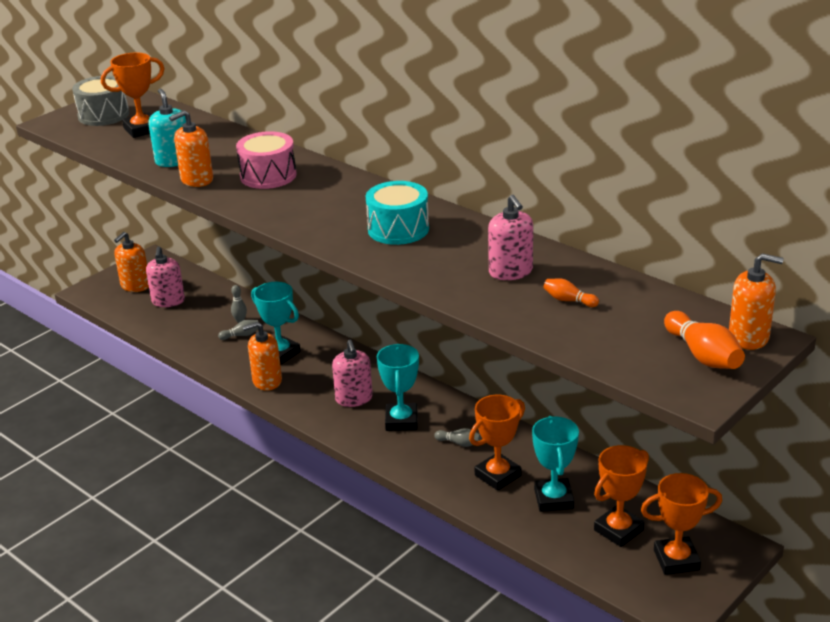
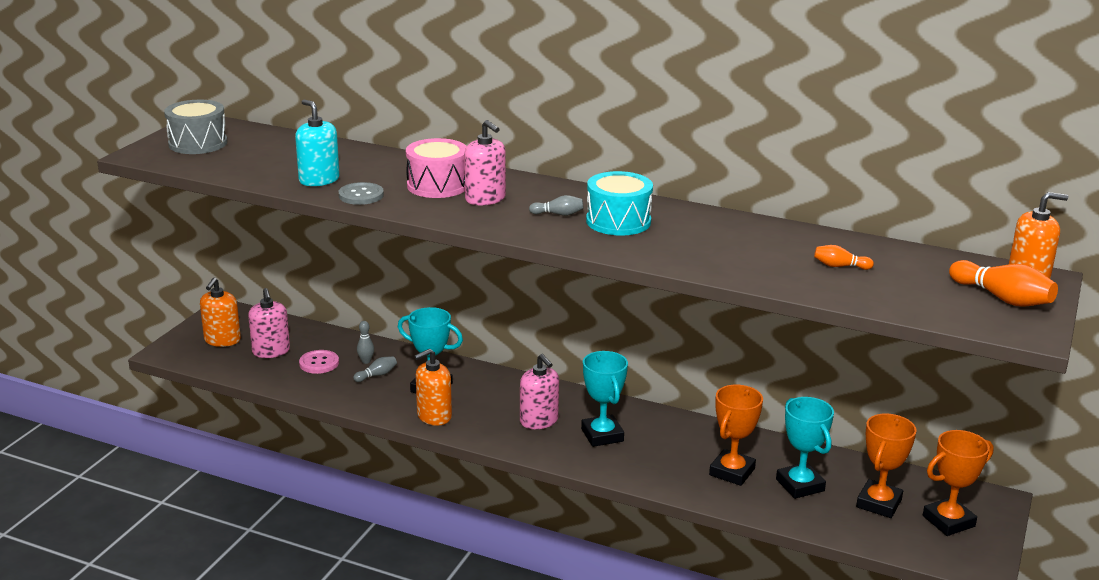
camera: 20 degrees left, 5 degrees down
orange trophy [101,52,165,138] -> none
orange soap dispenser [169,110,213,187] -> grey button [339,182,384,205]
grey bowling pin [434,428,481,447] -> grey bowling pin moved to [529,195,583,216]
pink soap dispenser [488,195,533,280] -> pink soap dispenser moved to [464,120,506,205]
none -> pink button [299,350,339,374]

